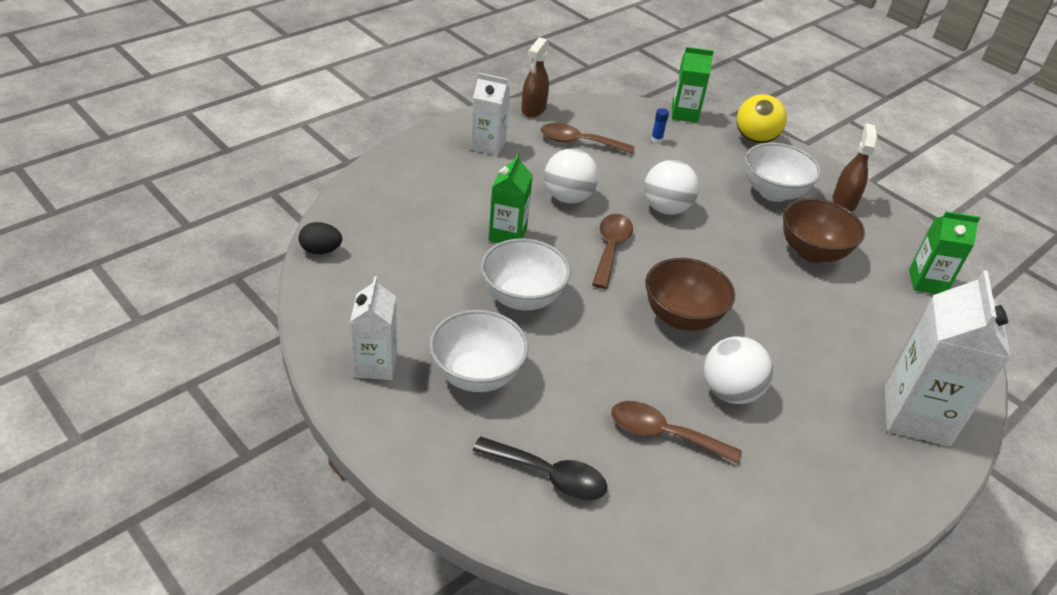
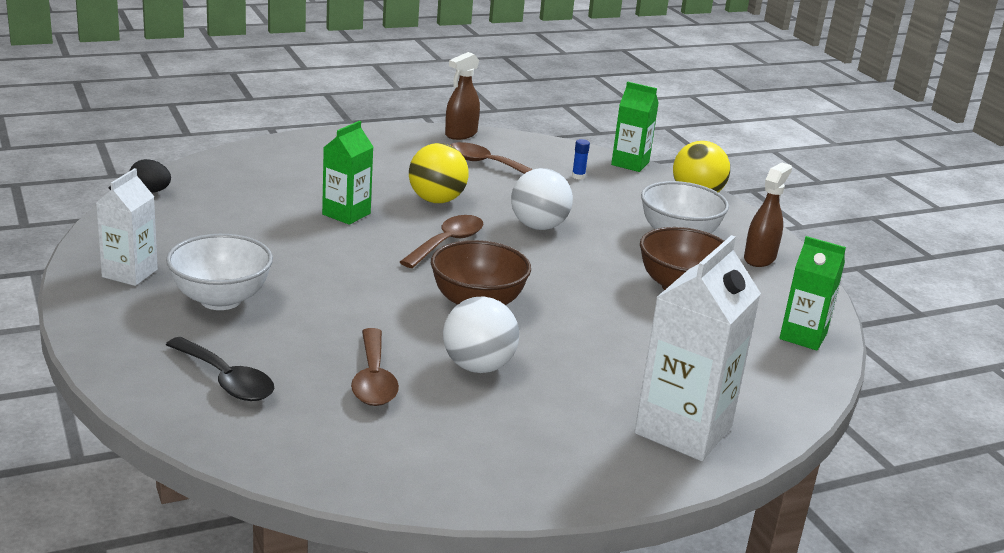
camera: 20 degrees right, 15 degrees down
white carton [471,73,510,156] -> none
white bowl [481,238,571,311] -> none
white ball [544,148,599,204] -> yellow ball [409,143,469,203]
brown spoon [611,401,742,464] -> brown spoon turned 135 degrees counterclockwise [351,328,399,406]

